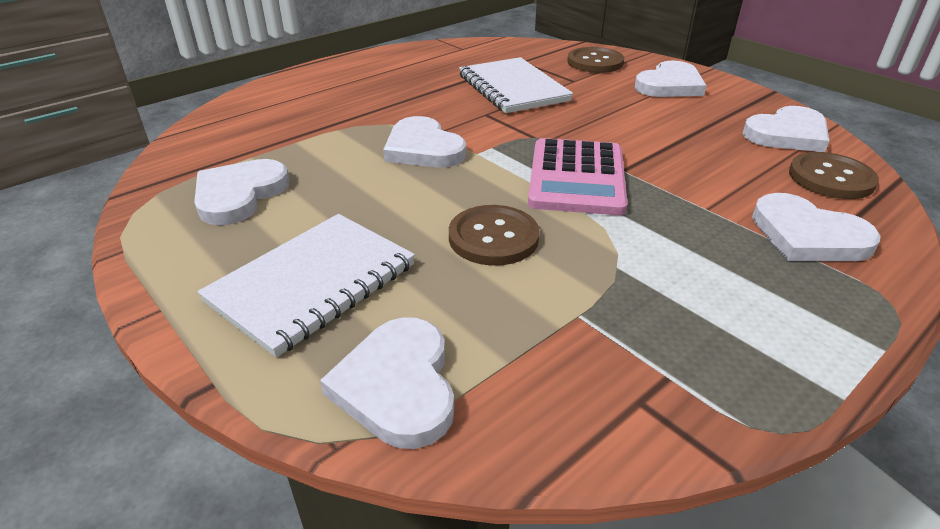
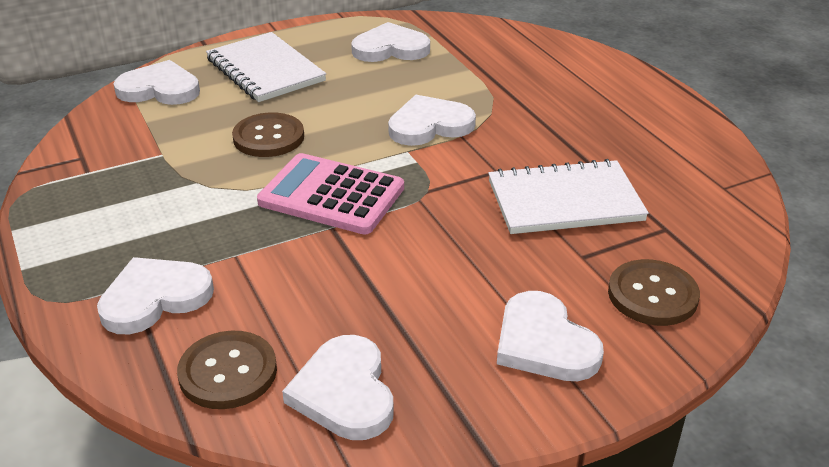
camera: 105 degrees right, 0 degrees up
white heart [194,159,290,225] -> white heart turned 45 degrees counterclockwise [351,22,430,62]

